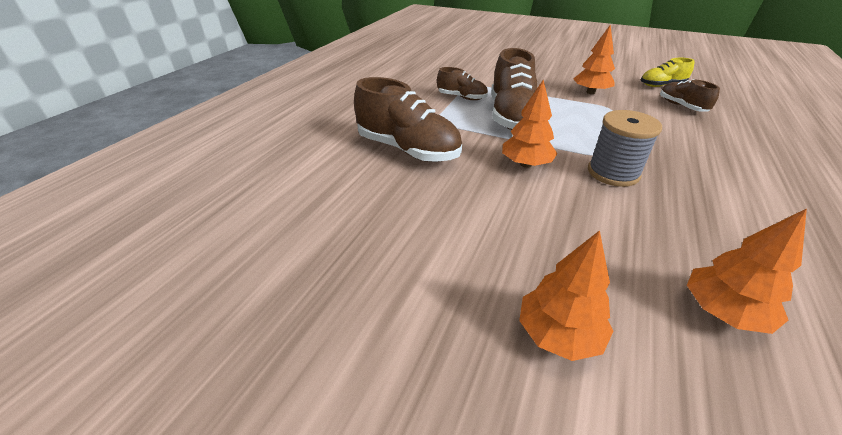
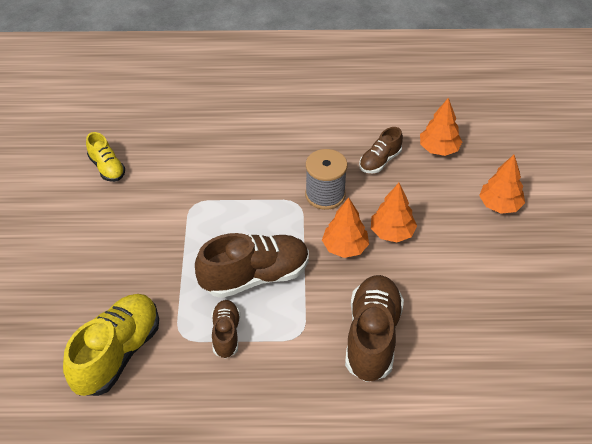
camera: 115 degrees left, 10 degrees up
orange tree [573,24,615,94] -> orange tree moved to [371,183,417,242]
brown shoe [660,79,720,112] -> brown shoe moved to [359,127,403,173]
none -> yellow shoe [63,294,159,396]

